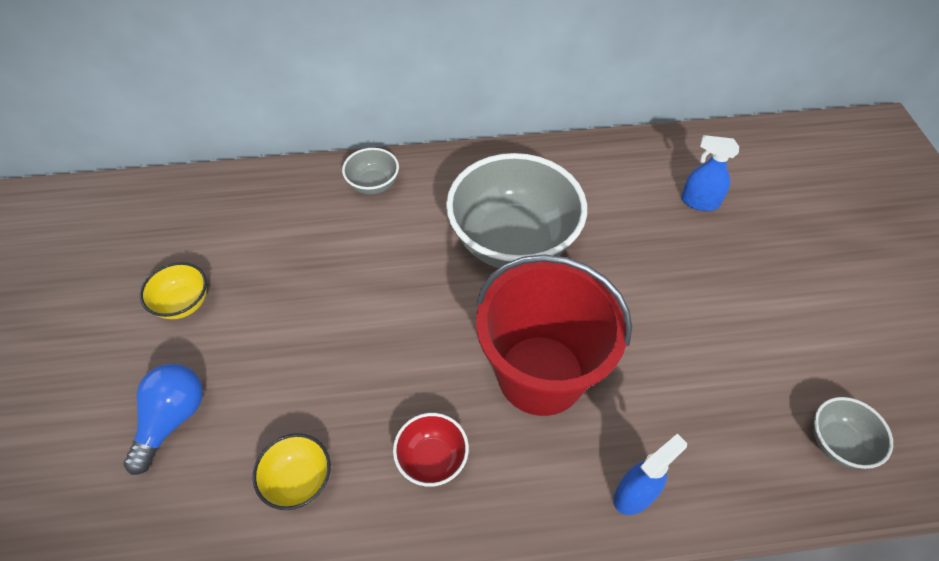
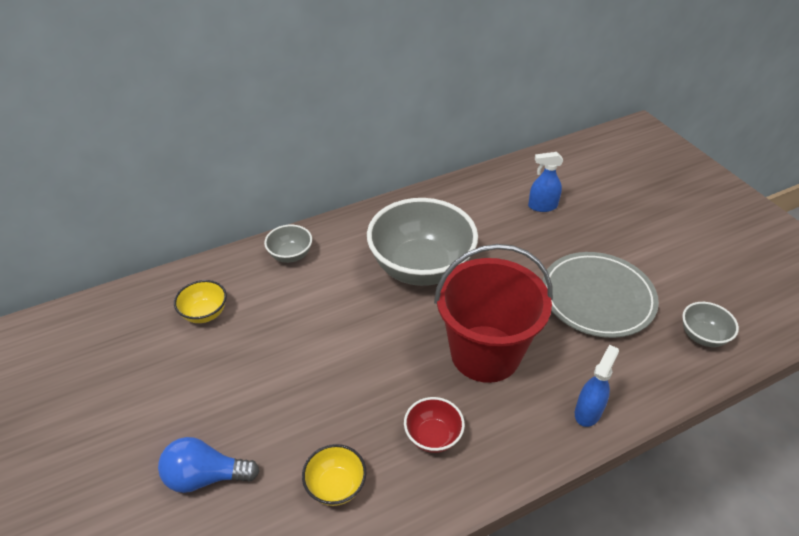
camera: 20 degrees left, 10 degrees down
blue light bulb [124,364,203,475] -> blue light bulb turned 90 degrees counterclockwise [158,437,260,493]
yellow bowl [140,262,207,319] -> yellow bowl moved to [174,280,227,323]
none -> grey plate [542,252,659,338]

